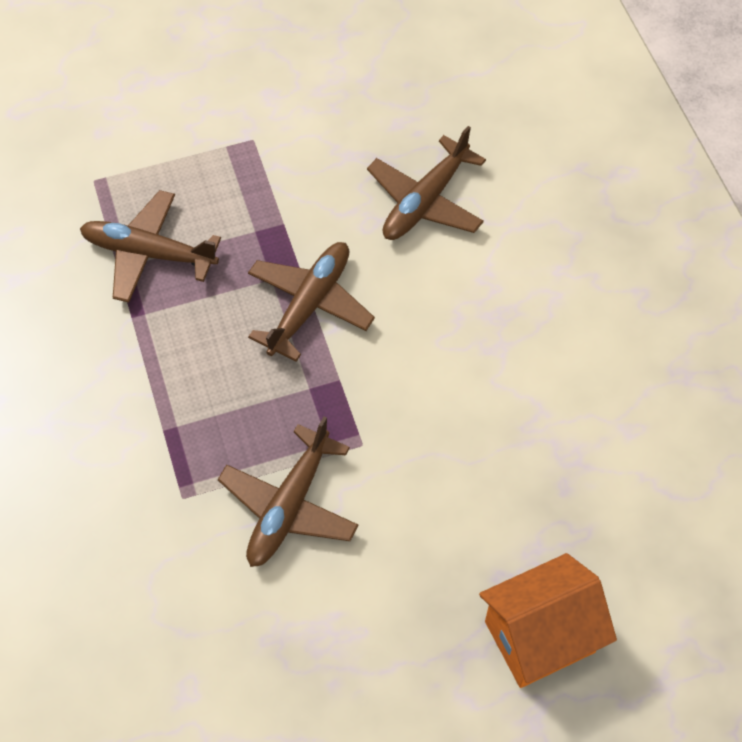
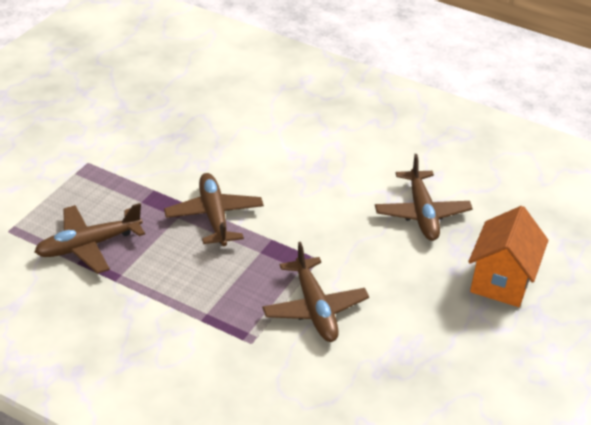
camera: 45 degrees left, 20 degrees down
brown plane [367,126,486,240] -> brown plane moved to [375,154,473,241]

